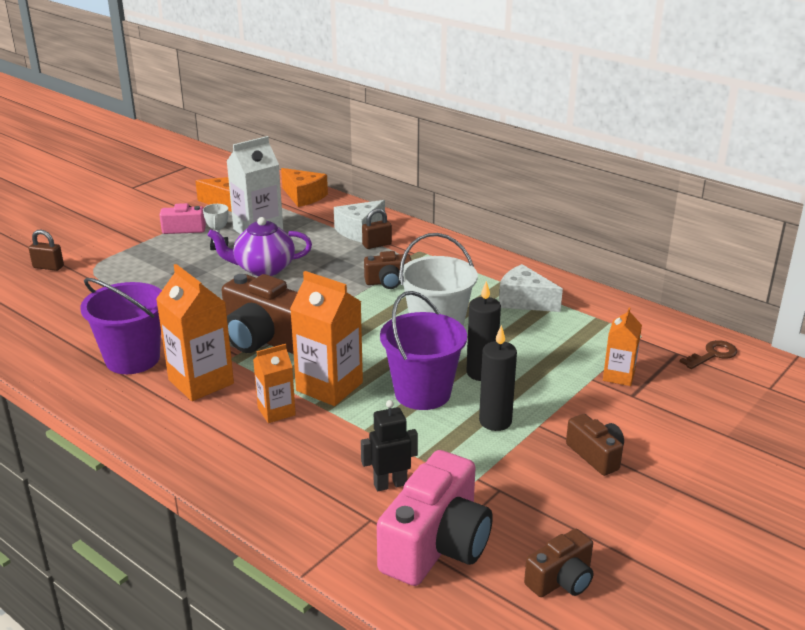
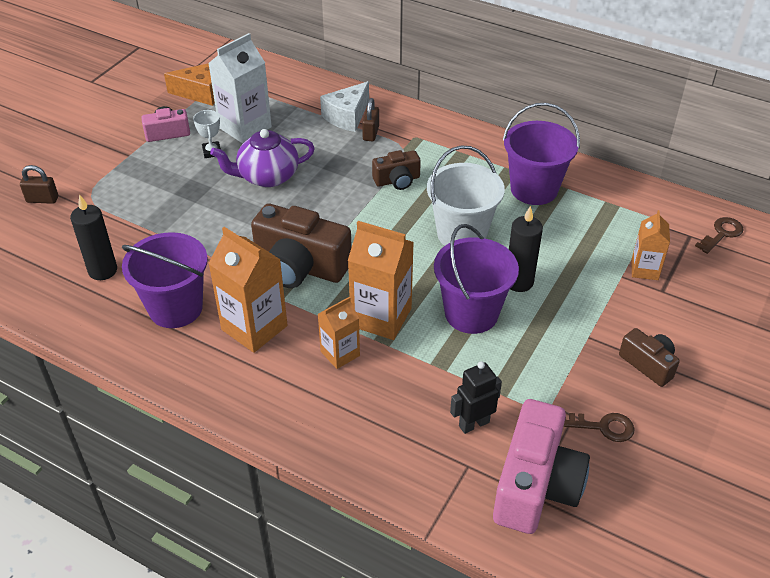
camera: 10 degrees left, 15 degrees up
orange cheese [281,168,328,207] -> none
brown padlock [362,208,392,249] -> brown padlock turned 45 degrees counterclockwise [362,98,379,141]
black candle [479,325,517,431] -> black candle moved to [70,194,117,280]
white cheese [499,264,563,312] -> purple bucket [503,103,580,205]
brown camera [524,529,593,597] -> none
none -> brown key [564,411,635,442]

